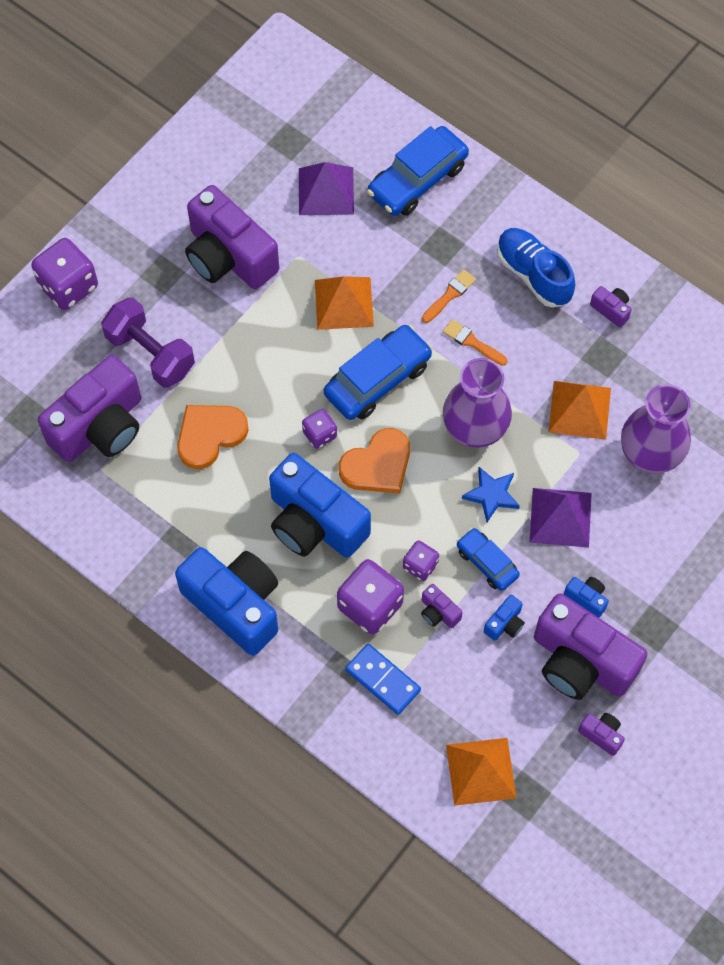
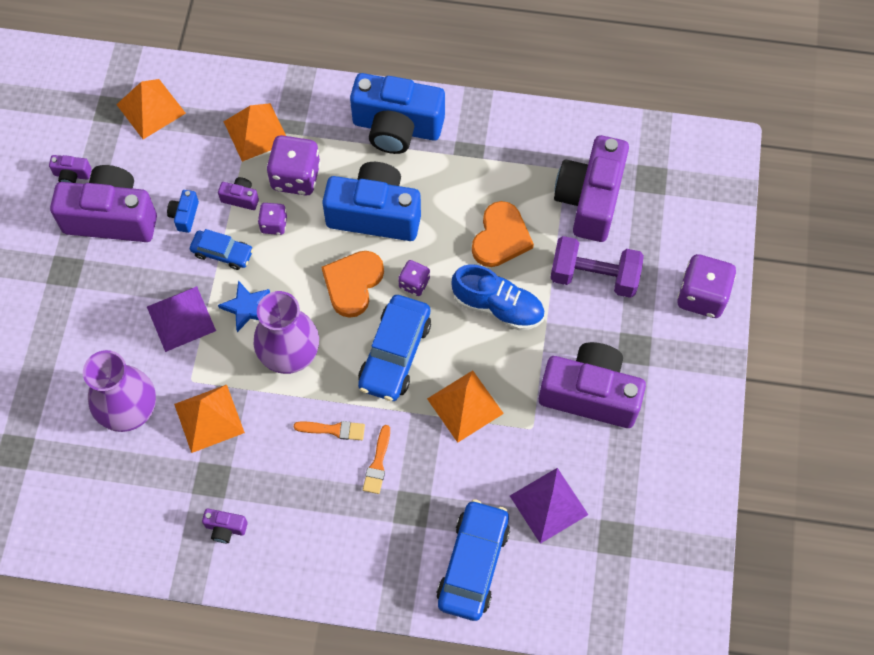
camera: 150 degrees right, 0 degrees up
blue domino [345,644,421,715] -> orange pyramid [223,103,286,162]
blue shoe [497,228,575,308] -> blue shoe moved to [451,264,544,330]
blue camera [564,577,609,618] -> none

